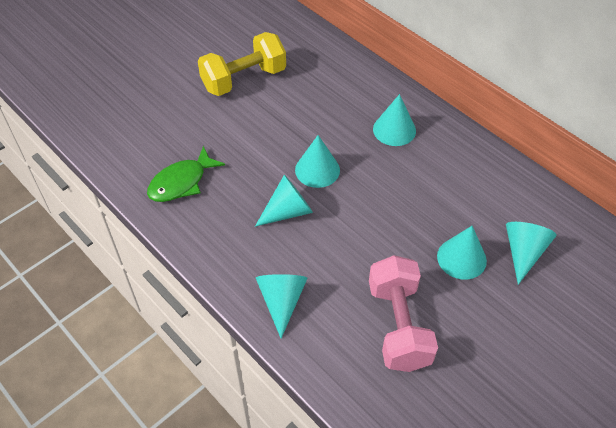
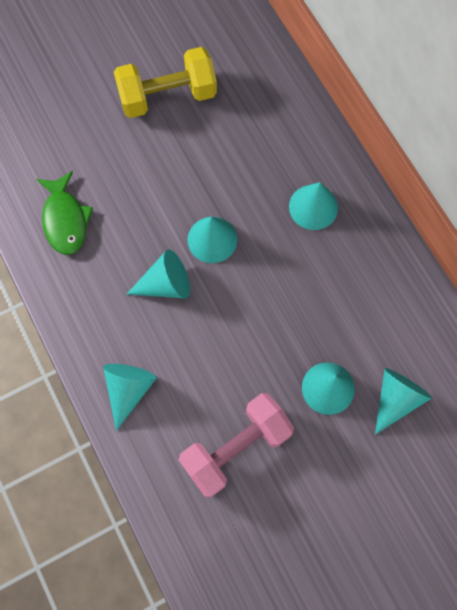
camera: 15 degrees right, 20 degrees up
green fish [147,146,225,202] -> green fish turned 75 degrees counterclockwise [36,171,93,255]
pink dumbbell [369,255,438,372] -> pink dumbbell turned 45 degrees clockwise [179,393,294,497]

